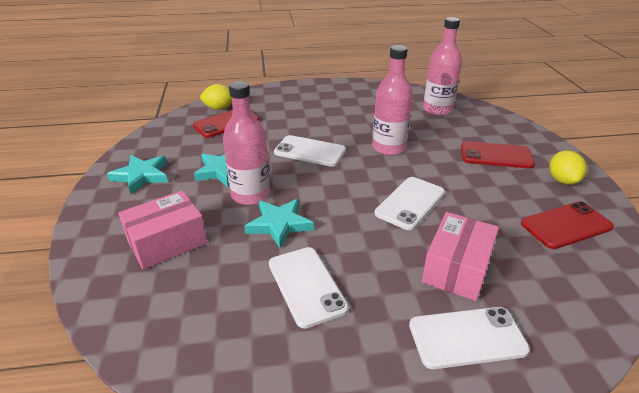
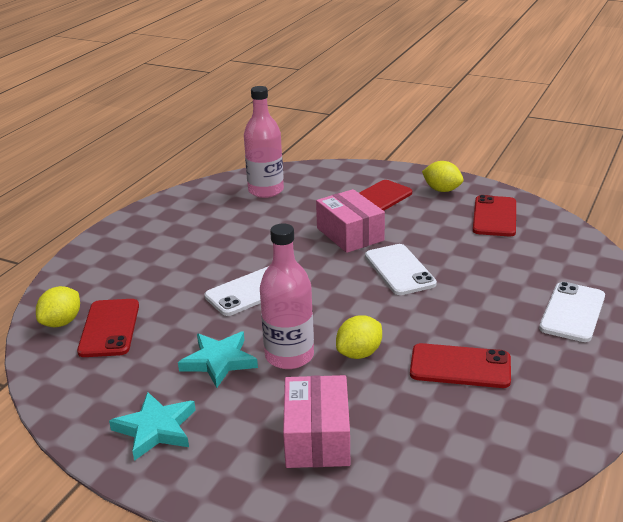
camera: 55 degrees left, 5 degrees down
turquoise star [244,199,314,248] -> yellow lemon [336,315,382,359]
white phone [269,247,349,329] -> red phone [410,343,511,388]
pink bottle [372,45,413,155] -> none
pink box [422,212,499,301] -> pink box moved to [316,189,385,253]

